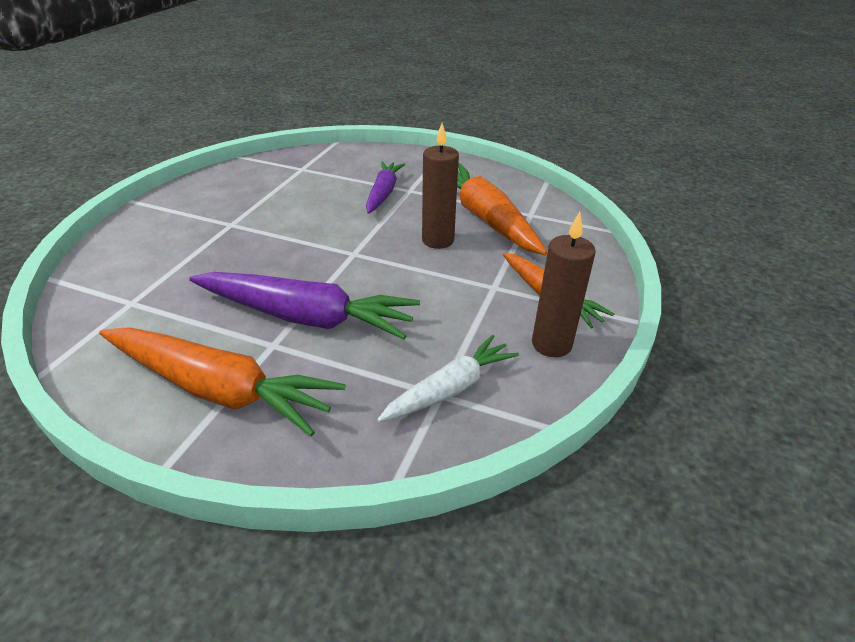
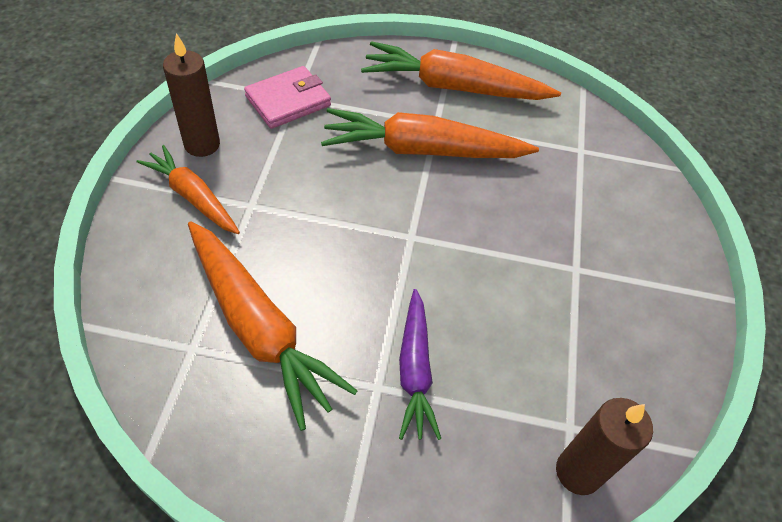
camera: 165 degrees right, 15 degrees up
purple carrot [189,272,420,340] -> orange carrot [321,108,539,158]
white carrot [377,335,519,422] -> pink wallet [244,66,331,129]
brown candle [422,123,459,249] -> brown candle moved to [556,398,653,495]

